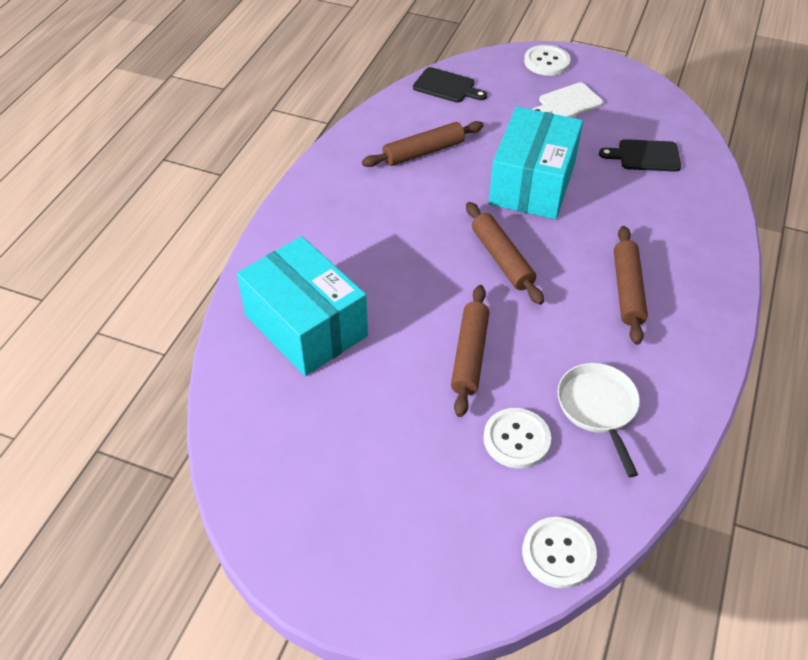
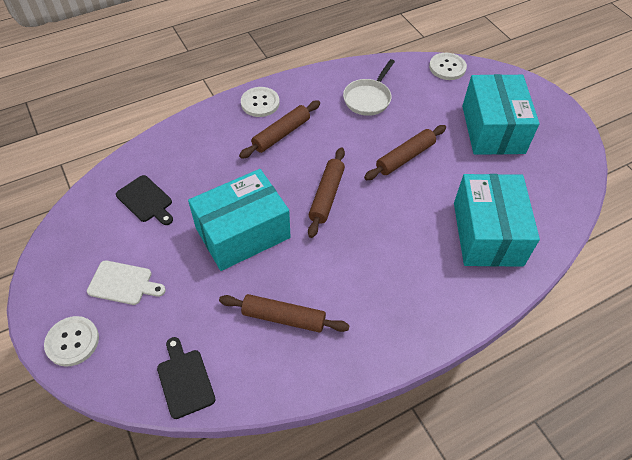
camera: 140 degrees left, 5 degrees up
white button [483,408,551,469] -> white button moved to [241,87,280,117]
none -> turquoise box [462,74,539,155]

